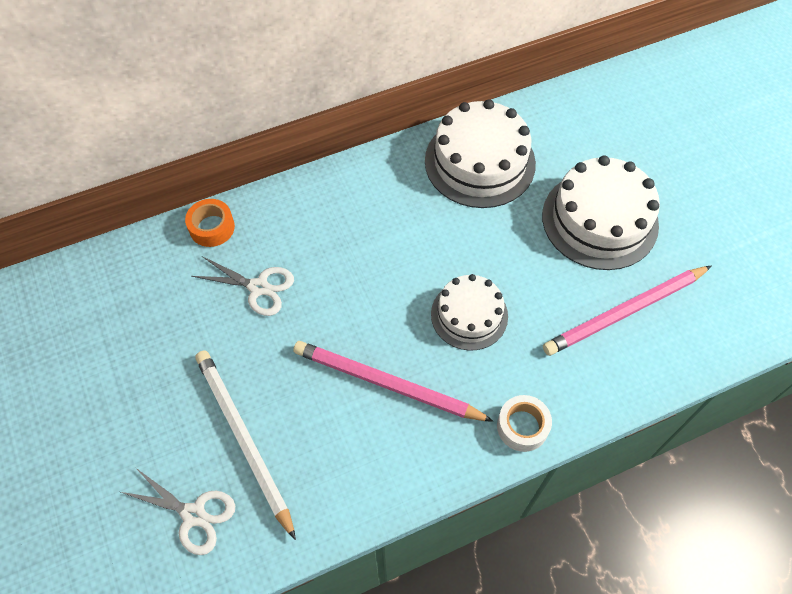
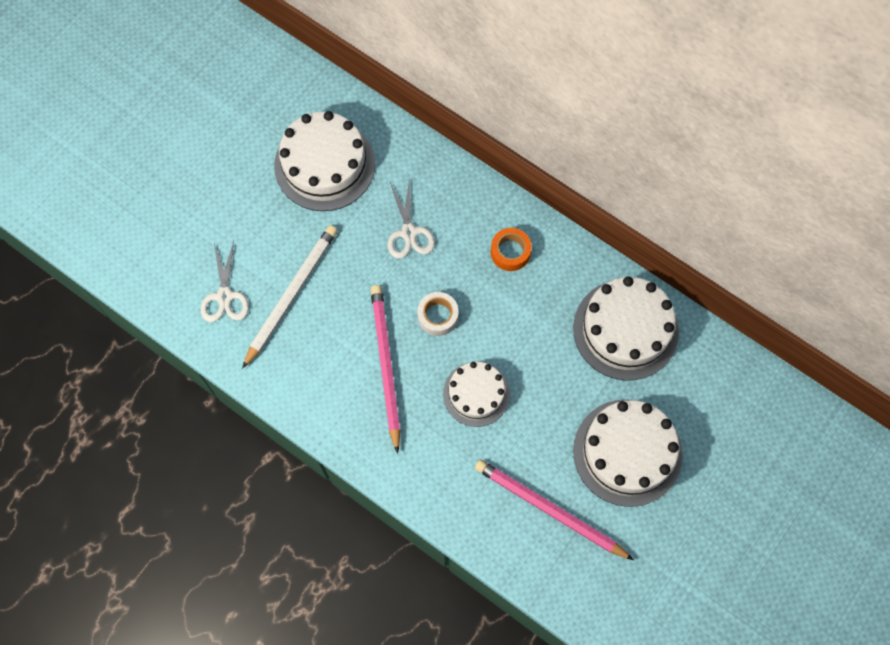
camera: 60 degrees right, 10 degrees up
orange tape [185,199,235,247] -> orange tape moved to [491,228,532,271]
white tape [497,395,552,452] -> white tape moved to [417,292,459,336]
none -> white cake [274,111,375,211]

